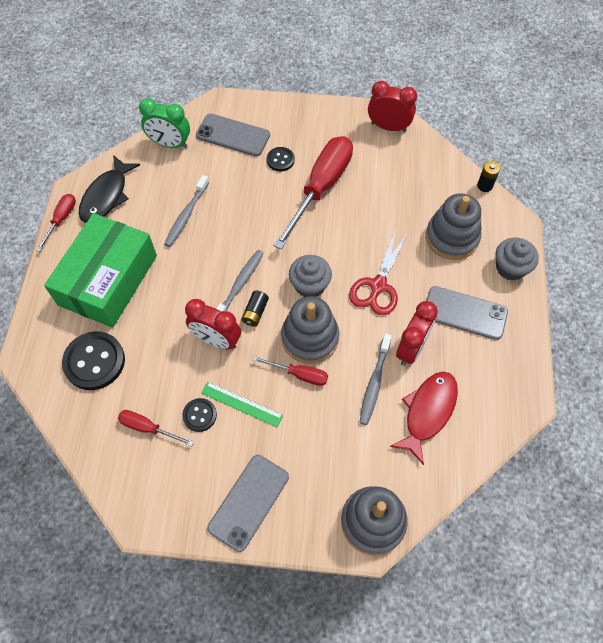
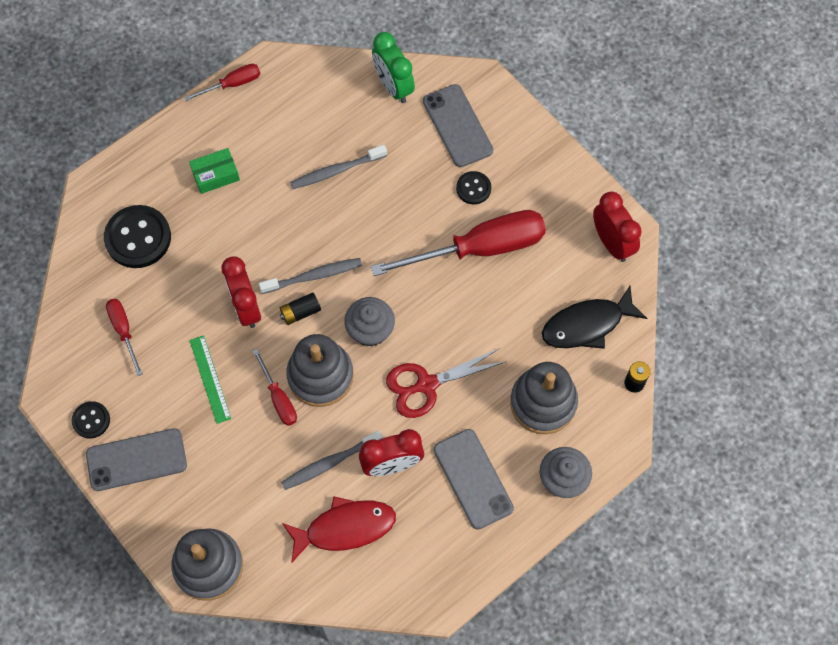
camera: 45 degrees right, 5 degrees up
green box [44,213,157,328] -> green box [189,148,240,194], size x0.41
black fish [79,155,140,223] -> black fish moved to [542,286,647,349]
black button [182,398,217,432] -> black button moved to [72,401,110,438]

